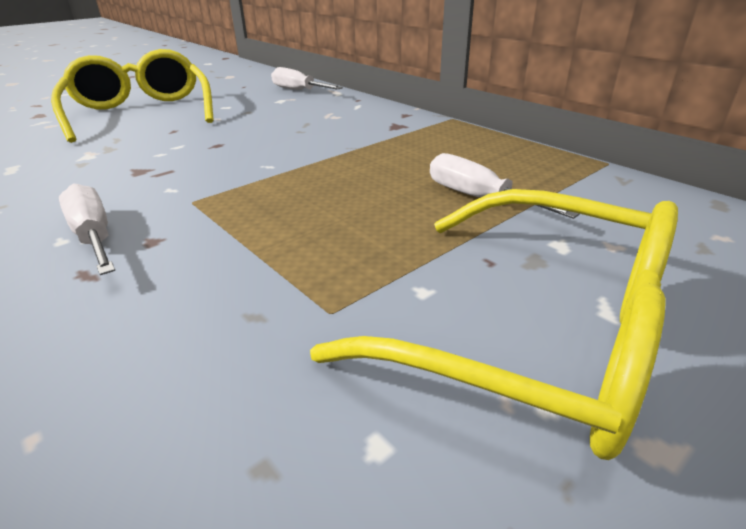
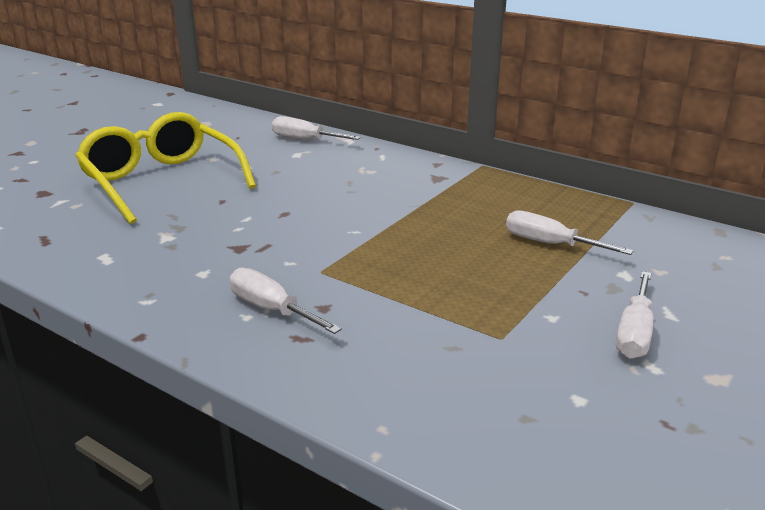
camera: 15 degrees left, 5 degrees down
yellow glasses [310,189,678,460] -> white screwdriver [616,271,654,359]

